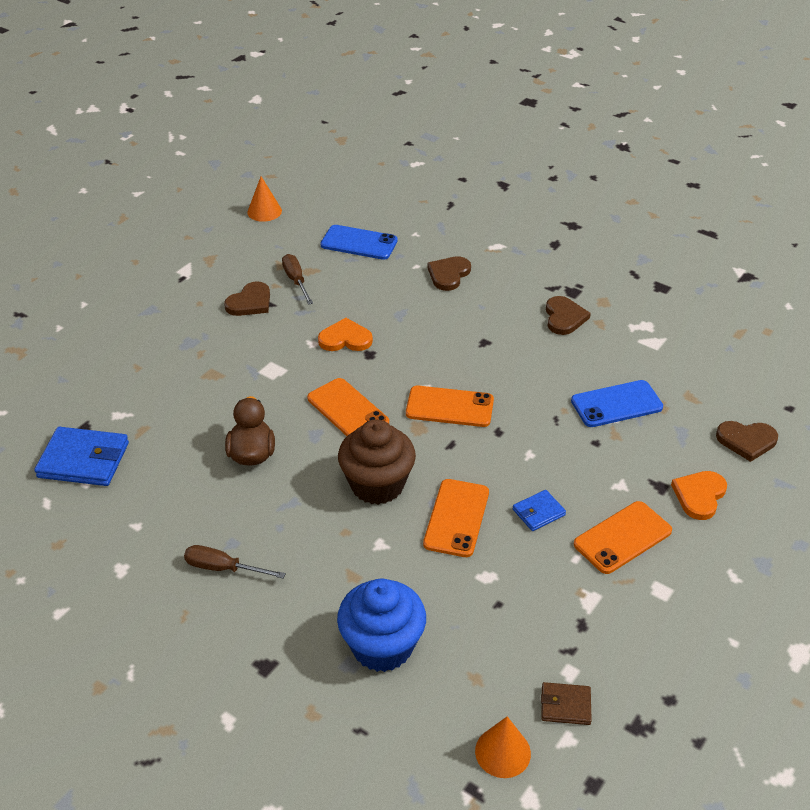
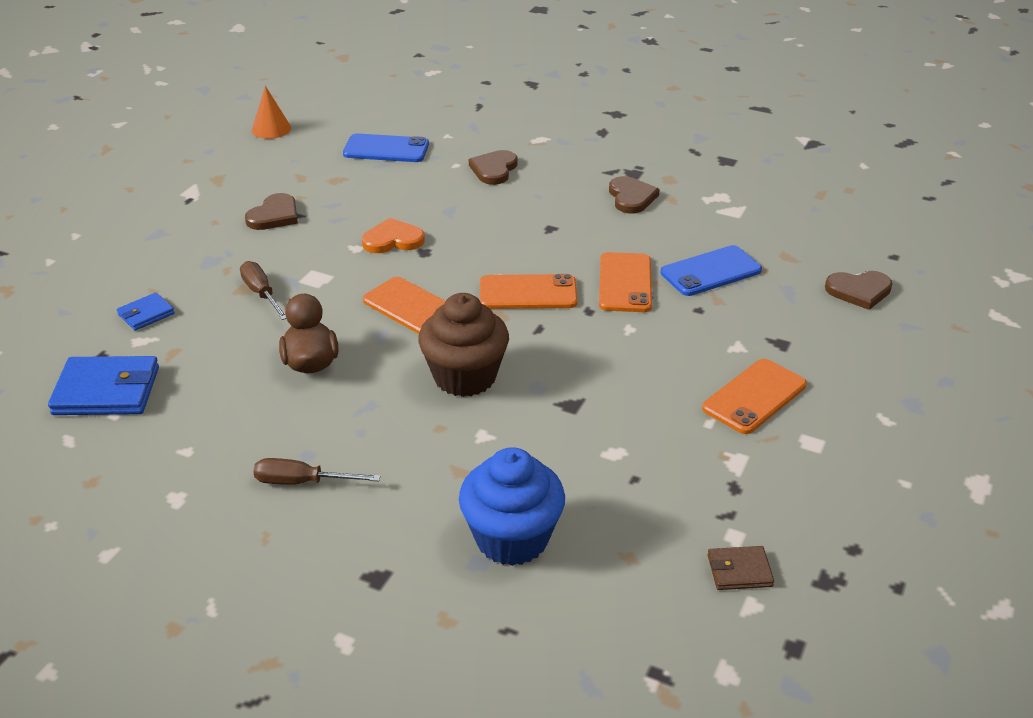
camera: 10 degrees left, 5 degrees down
brown screwdriver [282,254,313,305] -> brown screwdriver moved to [240,261,287,320]
orange phone [423,479,489,557] -> orange phone moved to [599,252,652,312]
orange cone [475,716,531,778] -> none
blue wallet [513,490,566,531] -> blue wallet moved to [117,292,175,330]
orange heart [671,471,727,520] -> none

